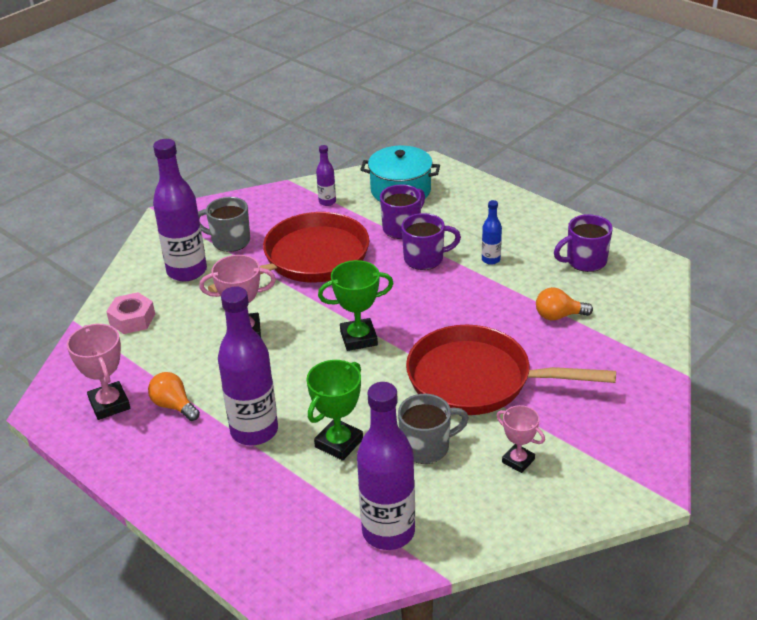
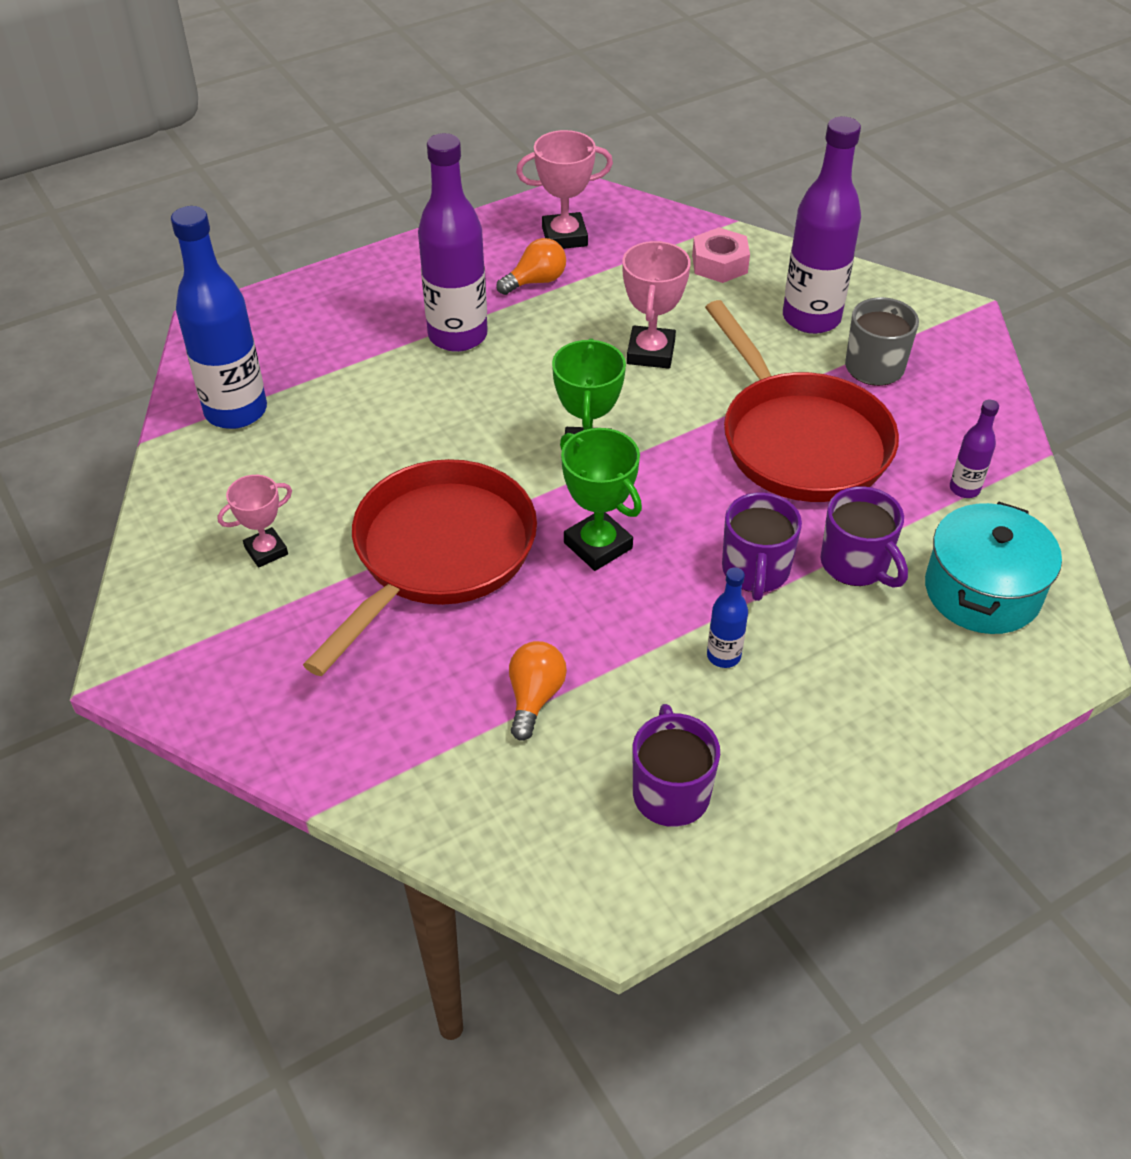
camera: 105 degrees right, 10 degrees up
green trophy [306,360,363,461] -> green trophy moved to [560,428,642,571]
purple bottle [357,382,415,550] -> blue bottle [171,206,267,429]
grey mug [398,394,469,464] -> none

